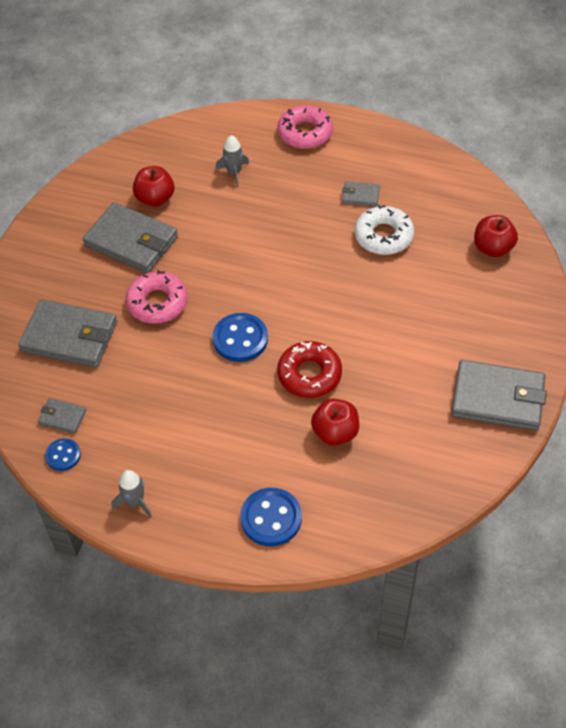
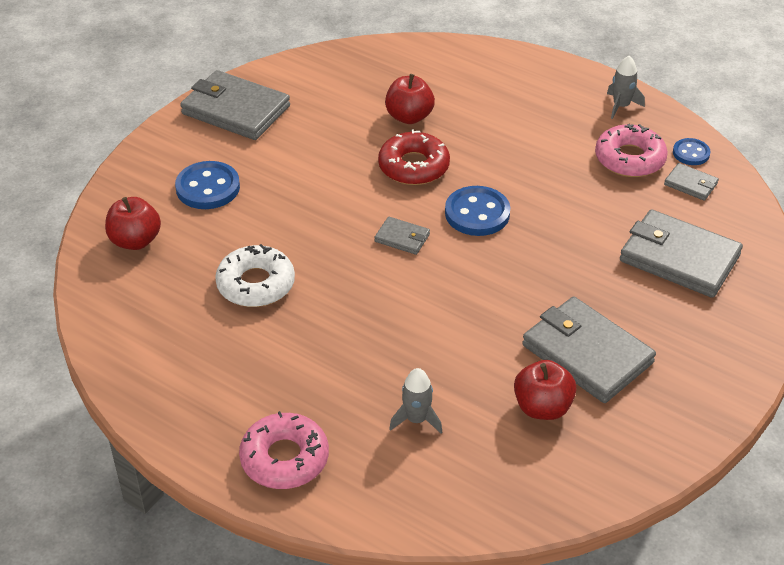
camera: 165 degrees left, 10 degrees down
pink donut [126,270,188,324] -> pink donut moved to [595,124,668,177]
blue button [240,488,302,546] -> blue button moved to [175,161,240,209]
grey wallet [342,181,380,206] -> grey wallet moved to [374,217,430,255]

